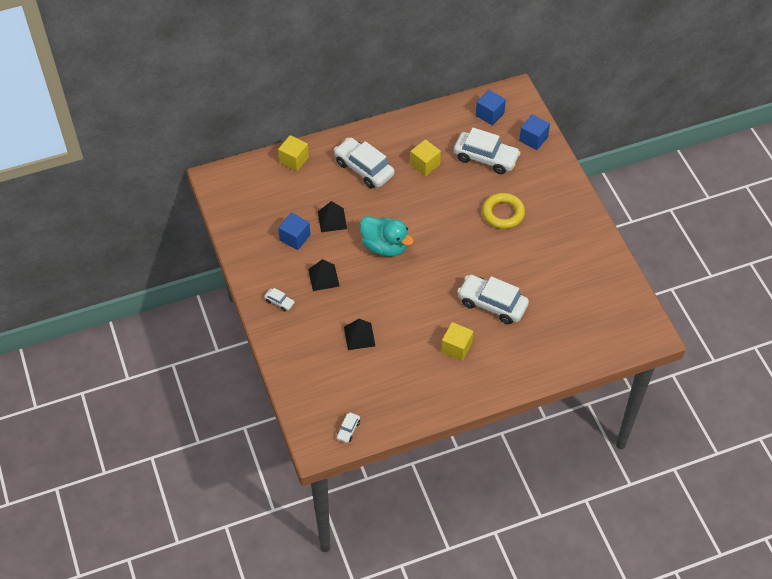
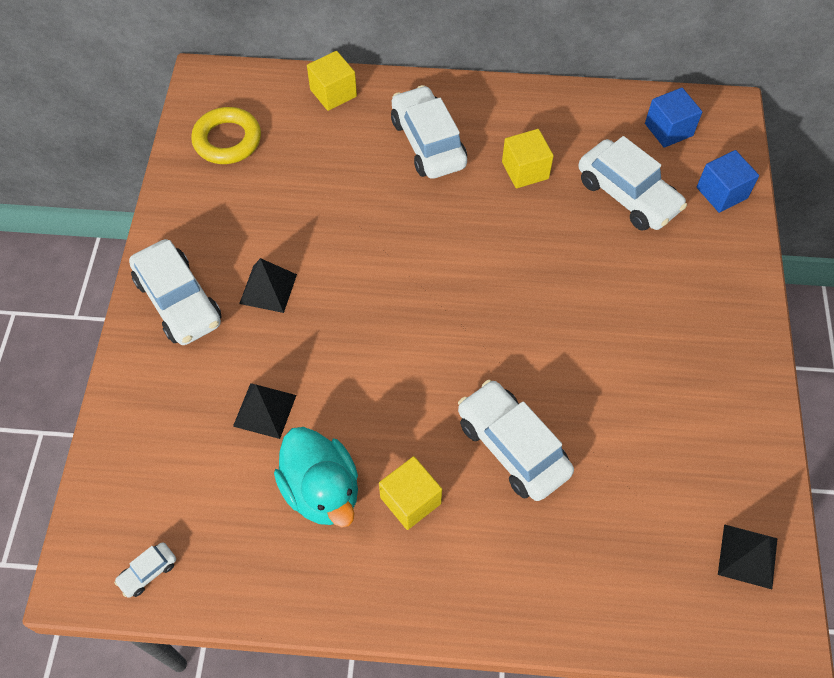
camera: 25 degrees right, 5 degrees up
white car [264,288,295,312] -> white car [129,239,222,345], size x2.26
blue cube [278,213,310,250] -> none
black pyramid [318,201,347,232] -> black pyramid moved to [718,524,777,589]
turquoise duck [360,216,414,257] -> turquoise duck moved to [274,427,358,527]
yellow ring [482,193,525,229] -> yellow ring moved to [191,107,261,164]

